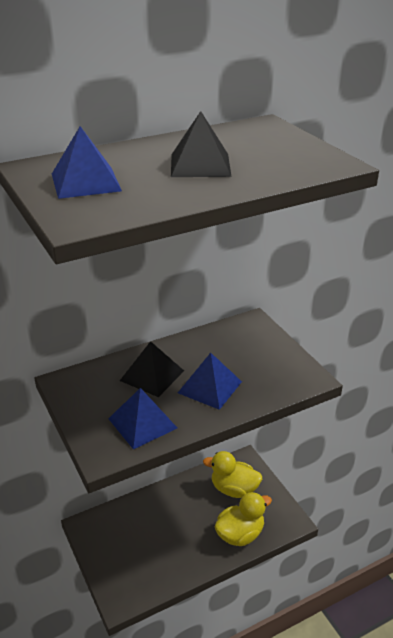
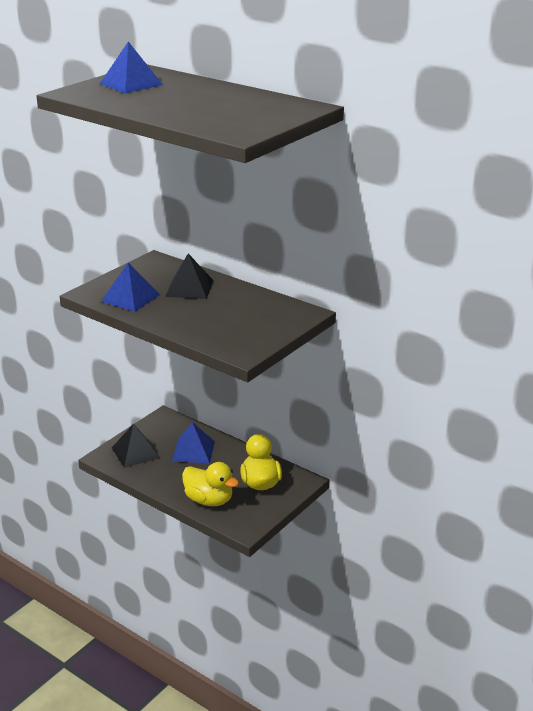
camera: 65 degrees right, 5 degrees down
black pyramid [171,111,232,177] -> black pyramid moved to [112,424,160,468]
blue pyramid [178,353,242,410] -> blue pyramid moved to [172,422,215,463]

